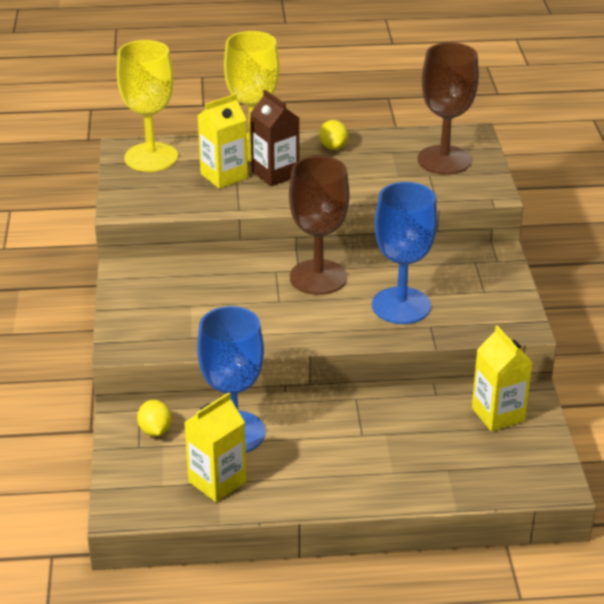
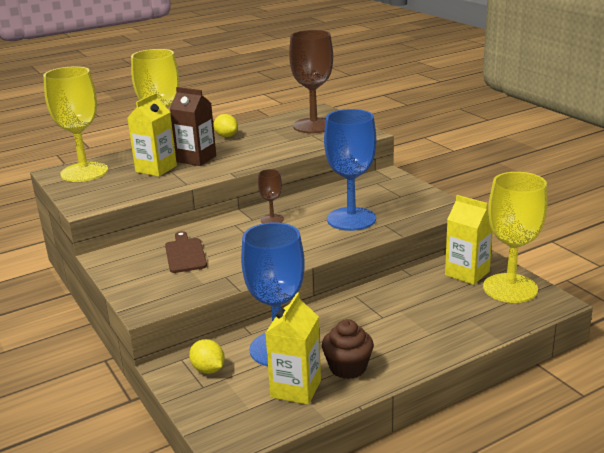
camera: 25 degrees left, 10 degrees down
brown goblet [289,156,349,295] -> brown goblet [258,169,284,223], size x0.47
none -> brown cutting board [165,231,207,273]
none -> brown cupcake [322,319,374,379]
none -> yellow goblet [483,172,548,303]

